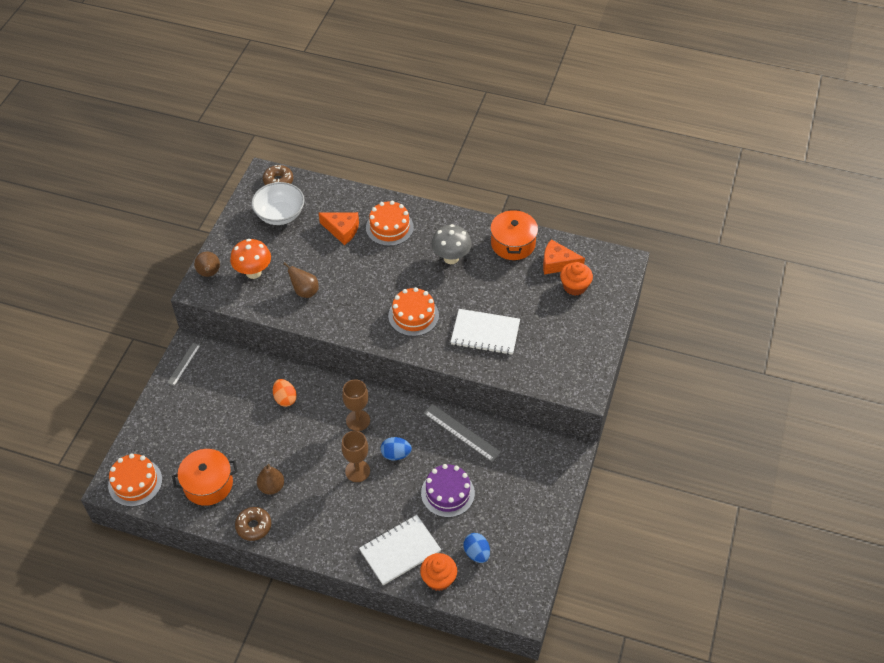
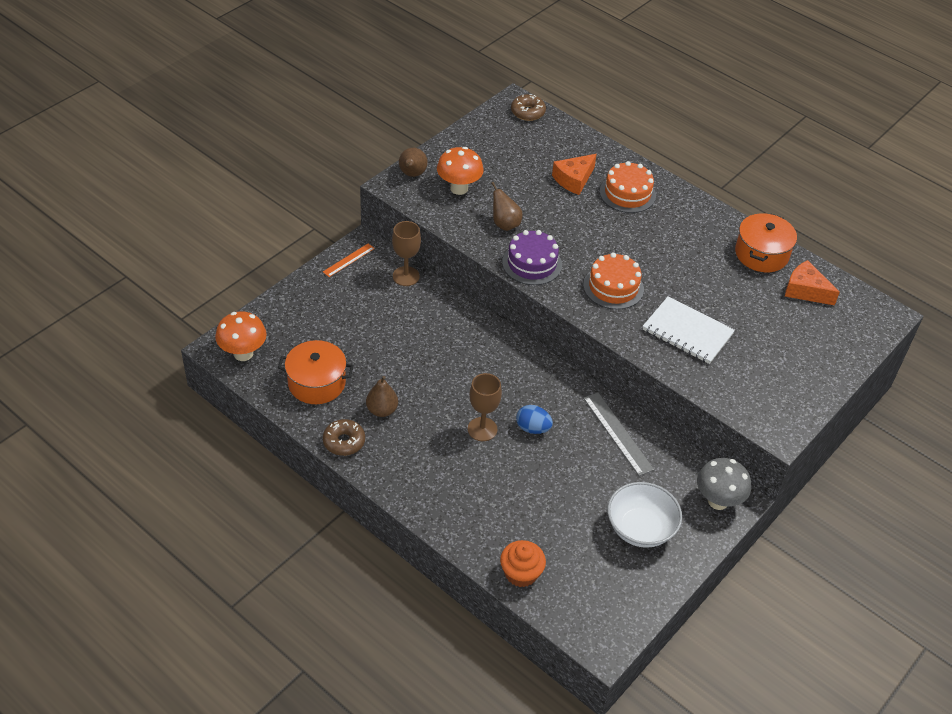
camera: 20 degrees right, 5 degrees down
orange cake [108,454,162,507] -> orange mushroom [215,311,267,361]
grey ruler [167,343,201,386] -> orange ruler [323,243,375,277]
white bowl [252,182,305,225] -> white bowl moved to [607,482,682,548]
orange egg [273,379,297,407] -> none
orange cheese [319,212,359,245] -> orange cheese turned 90 degrees clockwise [552,154,597,195]
brown goblet [342,379,370,431] -> brown goblet moved to [392,221,421,286]
white notebook [359,515,441,585] -> none
purple cake [421,464,475,517] -> purple cake moved to [502,230,562,285]
grey mushroom [431,224,472,264] -> grey mushroom moved to [697,458,751,510]
blue egg [463,533,490,563] -> none
orange cupcake [560,262,593,296] -> none

